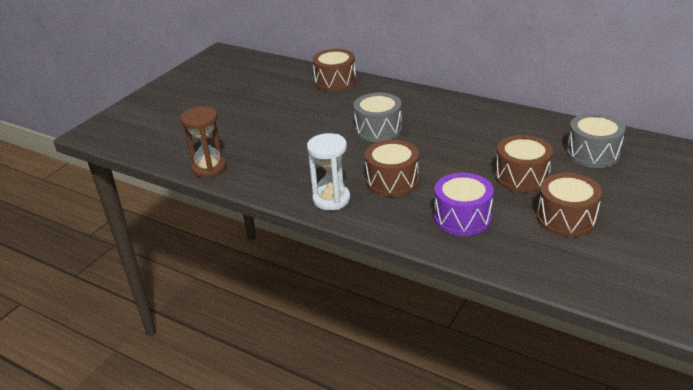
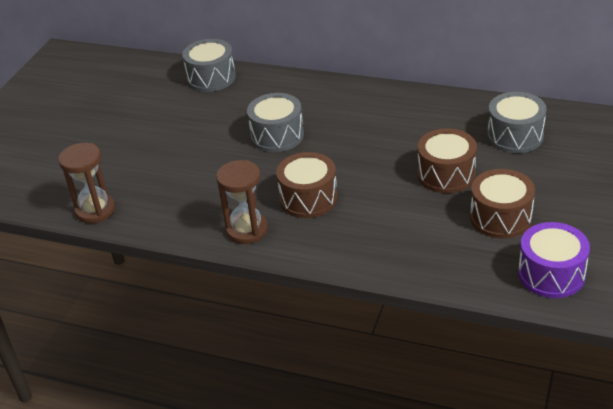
camera: 10 degrees left, 5 degrees up
white hourglass [307,133,350,210] -> brown hourglass [216,160,268,244]
brown drum [313,49,356,92] -> grey drum [182,39,236,92]
purple drum [434,173,494,236] -> purple drum moved to [518,222,590,298]

